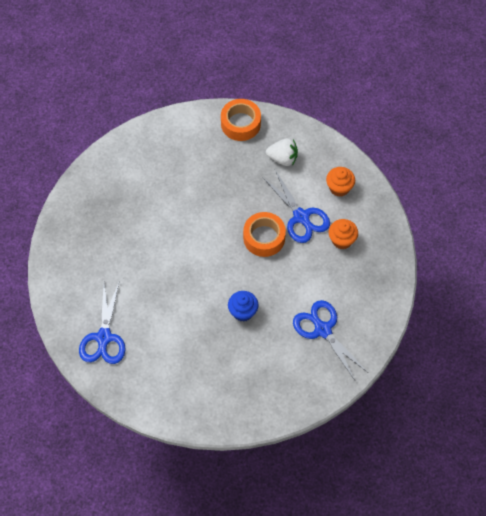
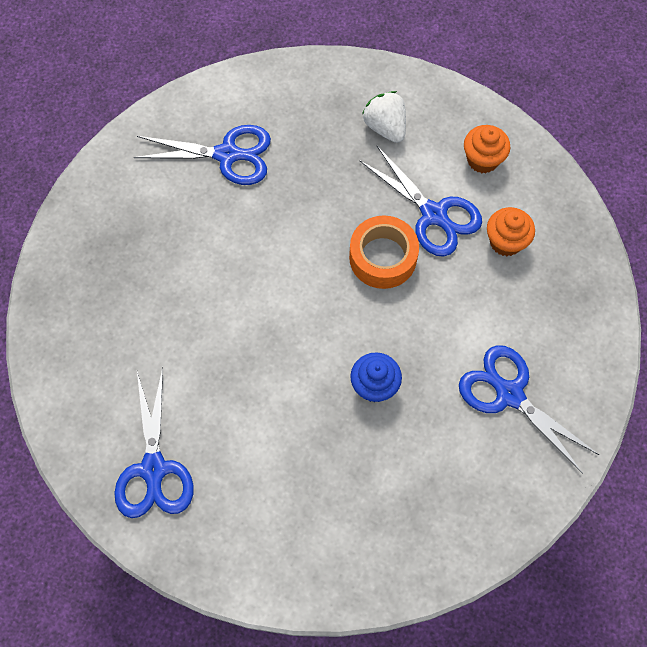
camera: 10 degrees left, 5 degrees up
orange tape [221,99,261,141] -> none
white strawberry [266,138,298,166] -> white strawberry turned 120 degrees counterclockwise [362,91,406,143]
none -> blue scissors [133,125,271,185]

